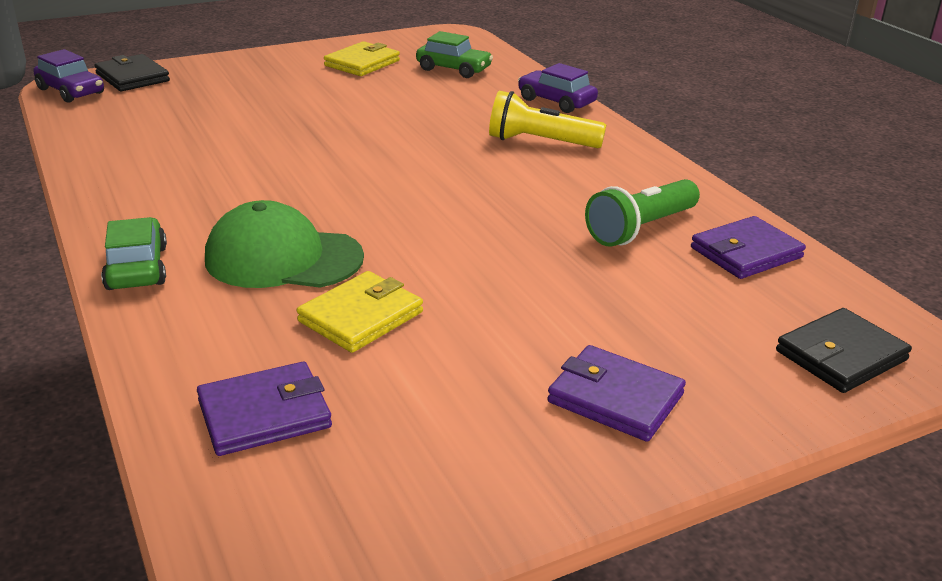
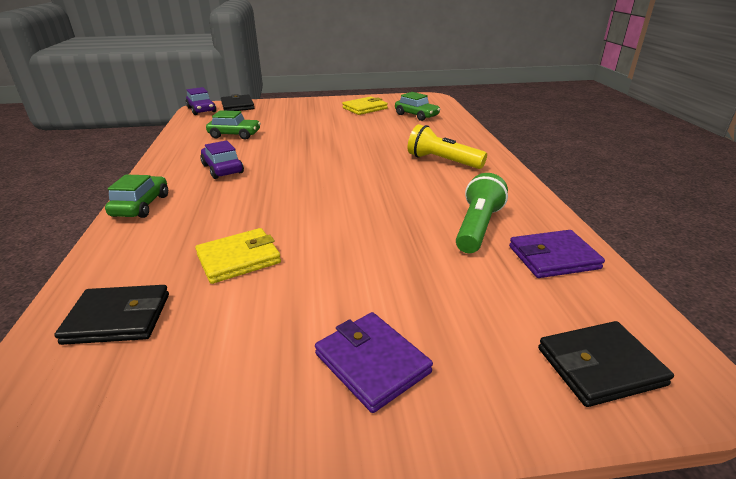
camera: 20 degrees right, 0 degrees up
purple wallet [197,362,332,456] -> black wallet [54,285,169,345]
green cap [205,200,364,288] -> none
purple car [518,63,598,113] -> purple car moved to [200,140,244,179]
green flashlight [585,179,700,247] -> green flashlight turned 135 degrees clockwise [456,173,508,253]
none -> green car [206,110,261,140]

